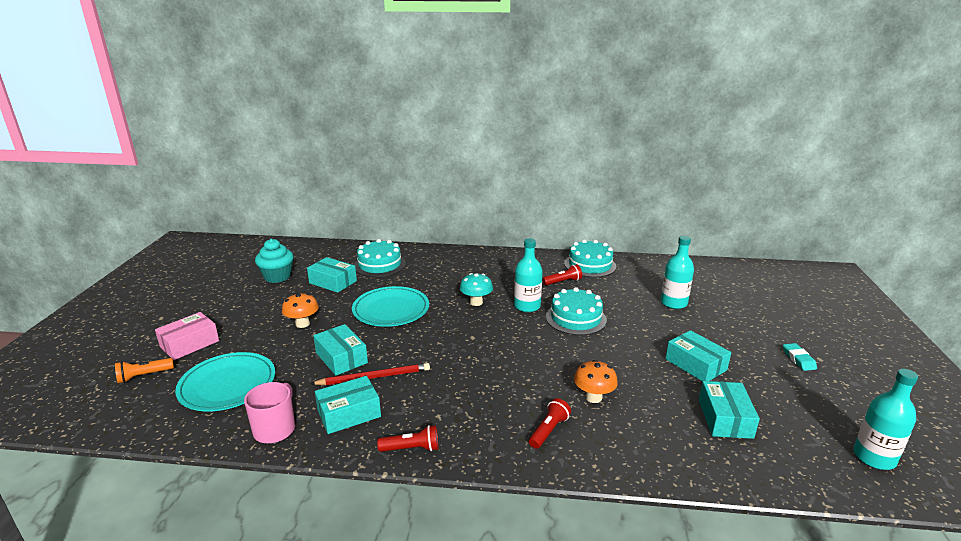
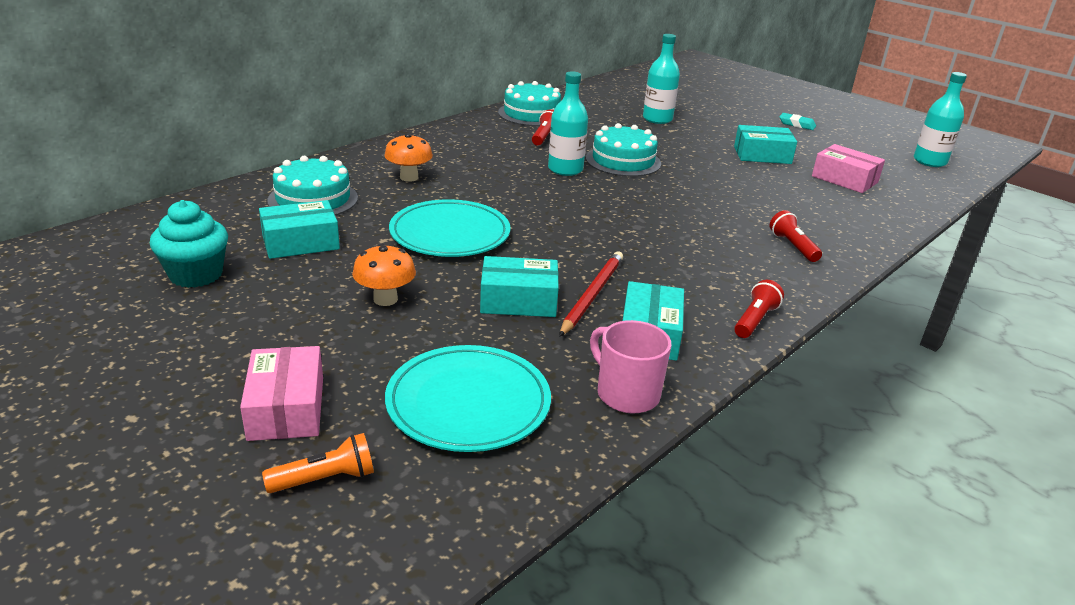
camera: 55 degrees left, 5 degrees up
orange flashlight [115,358,174,383] -> orange flashlight turned 120 degrees counterclockwise [262,433,374,493]
turquoise mushroom [460,273,493,306] -> none
orange mushroom [574,360,618,403] -> orange mushroom moved to [384,133,433,182]
turquoise box [699,381,760,439] -> pink box [812,144,885,193]

